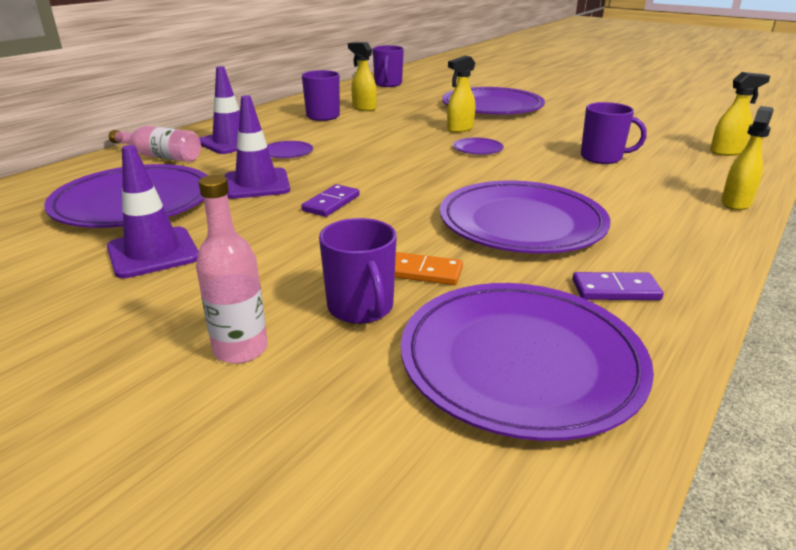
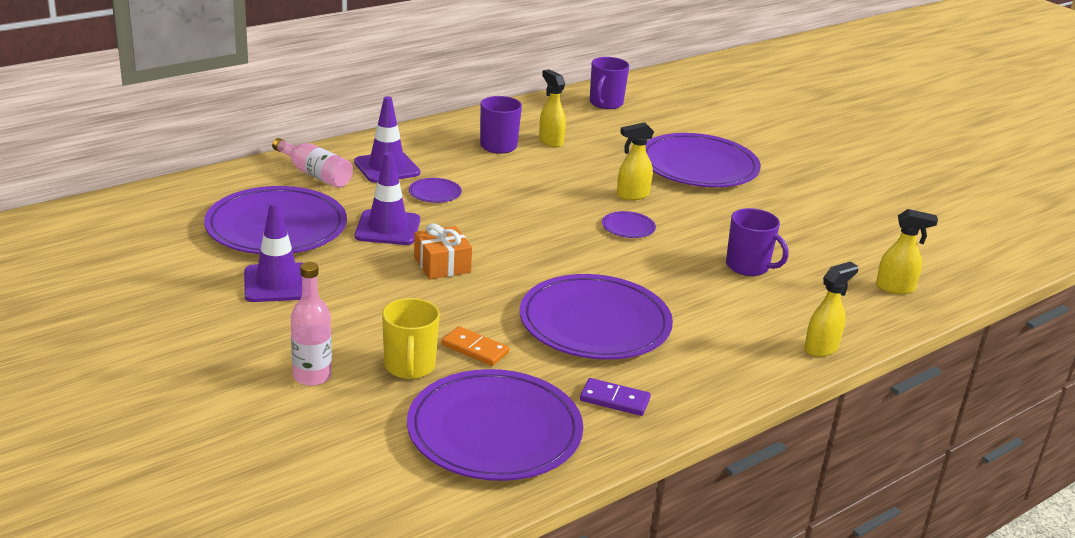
camera: 15 degrees right, 0 degrees up
purple domino [301,184,360,217] -> orange gift [414,223,472,279]
purple mug [319,218,397,324] -> yellow mug [382,298,440,379]

